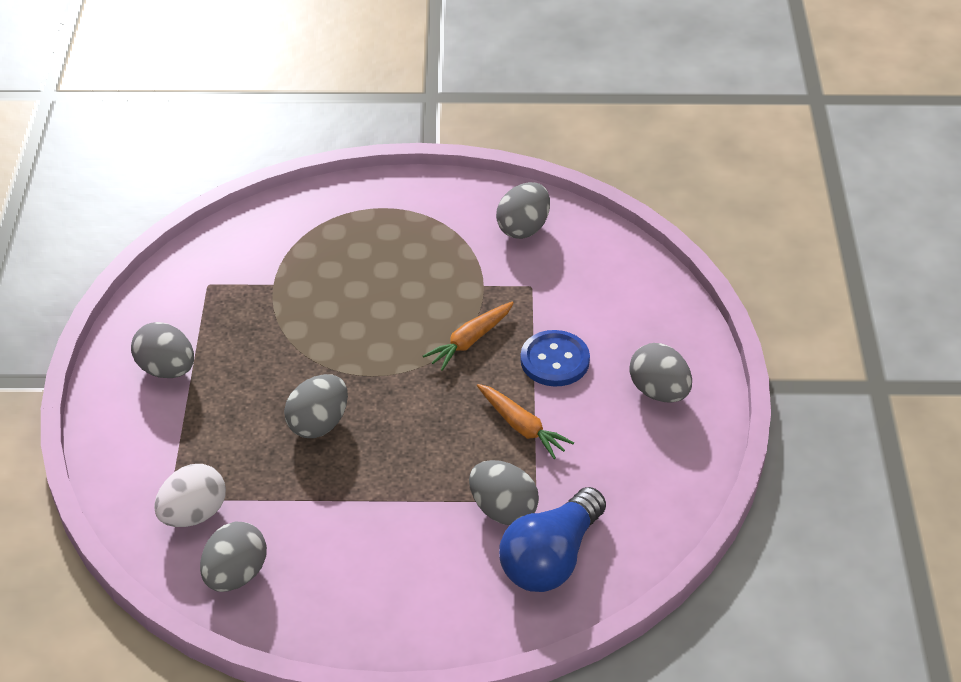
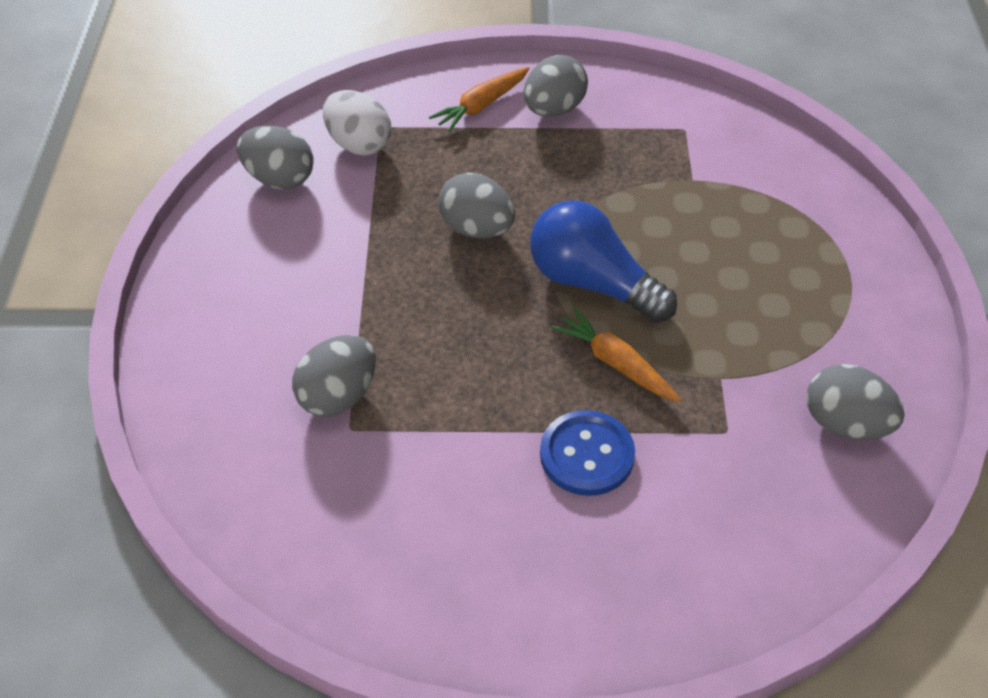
camera: 90 degrees right, 5 degrees up
orange carrot [477,384,574,459] -> orange carrot moved to [429,67,530,132]
blue light bulb [499,487,606,592] -> blue light bulb moved to [530,201,677,323]
grey egg [629,343,692,403] -> none

